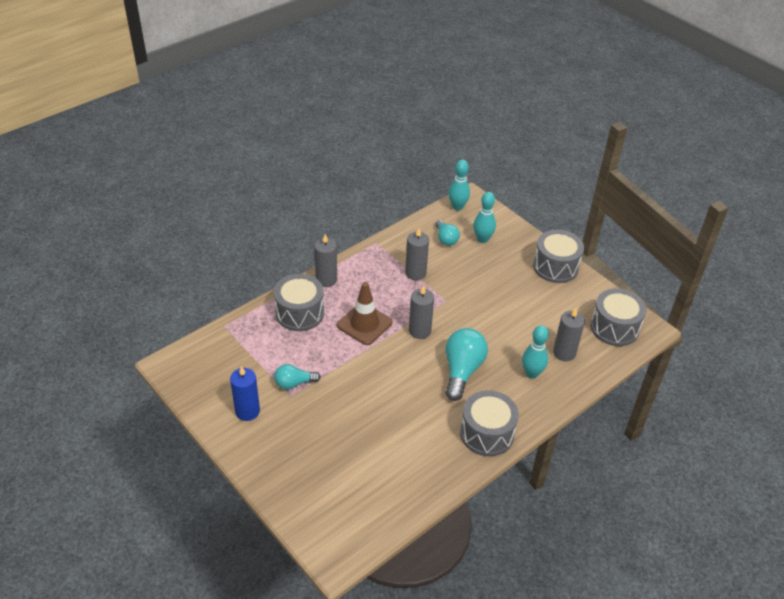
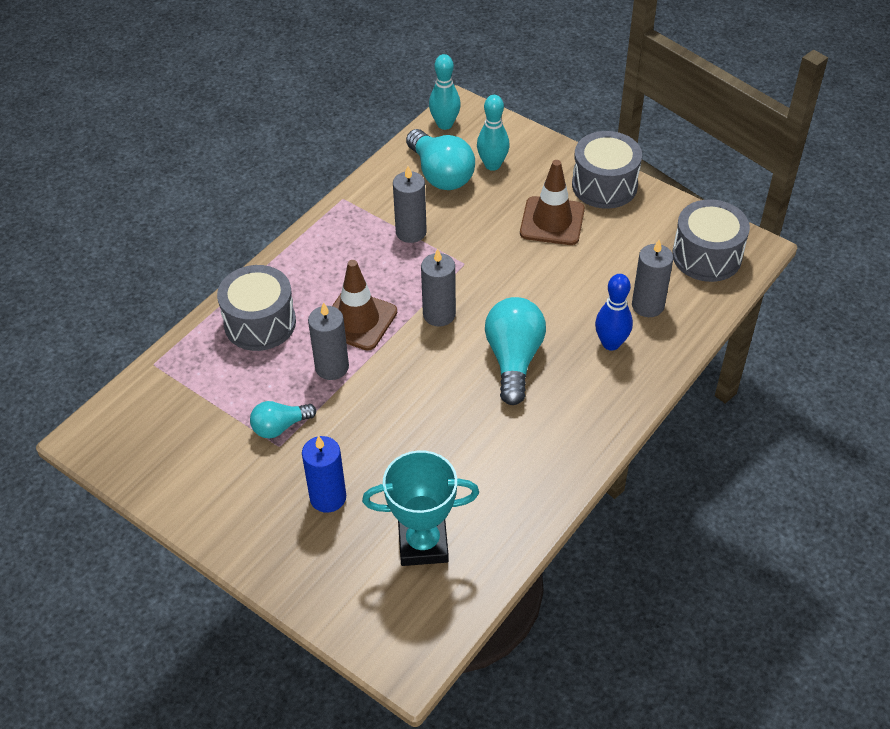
camera: 10 degrees left, 5 degrees up
blue candle [230,366,260,421] -> blue candle moved to [302,436,346,513]
grey candle [314,234,337,287] -> grey candle moved to [308,302,349,380]
turquoise light bulb [435,220,460,246] -> turquoise light bulb [406,129,475,190], size x1.71
grey drum [460,390,519,456] -> none
turquoise bowling pin [522,325,549,378] -> blue bowling pin [595,274,633,351]
none -> turquoise trophy [362,450,479,566]
none -> brown traffic cone [520,160,585,245]

